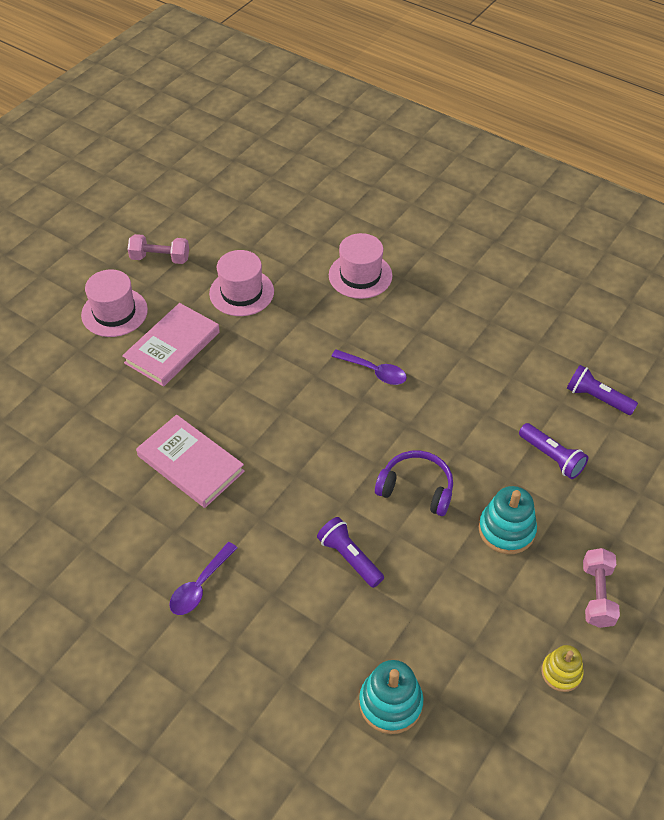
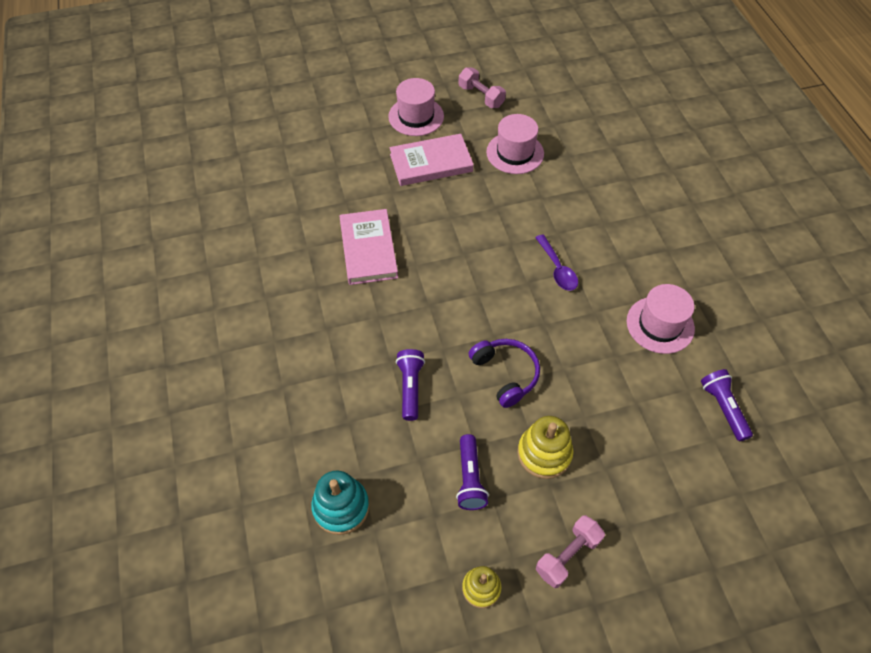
camera: 40 degrees right, 5 degrees up
purple spoon [169,542,237,615] -> none
pink hat [329,233,392,299] -> pink hat moved to [627,284,695,354]
turquoise stacking toy [479,486,537,554] -> yellow stacking toy [517,416,573,479]
purple flashlight [519,423,588,479] -> purple flashlight moved to [456,434,489,510]

